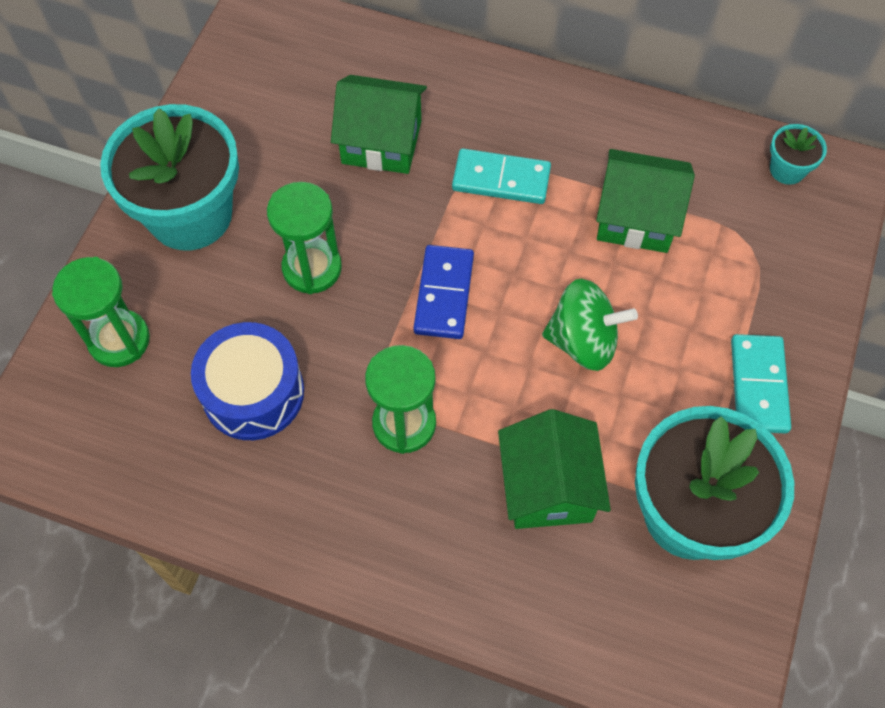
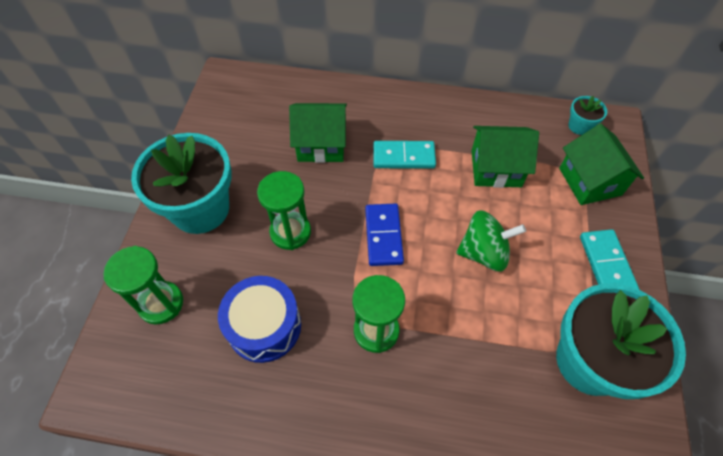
camera: 10 degrees left, 5 degrees down
green house [498,409,611,529] -> green house moved to [559,124,644,205]

